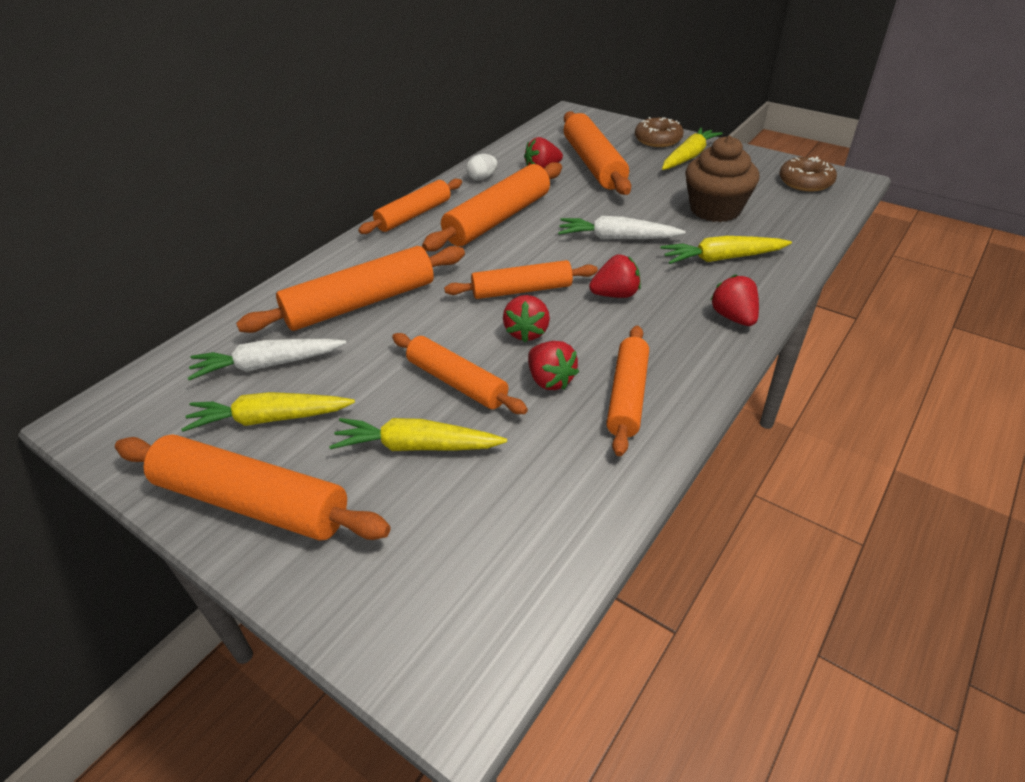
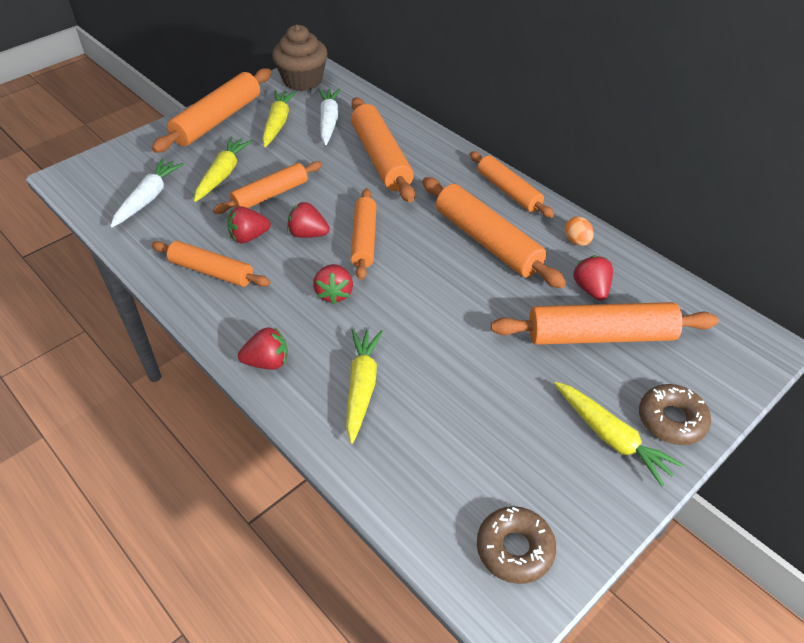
camera: 100 degrees right, 5 degrees up
white egg [466,154,497,180] -> orange egg [565,216,594,246]
white carrot [558,216,686,240] -> white carrot moved to [110,158,184,228]
brown cupcake [685,136,759,222] -> brown cupcake moved to [272,25,328,91]

